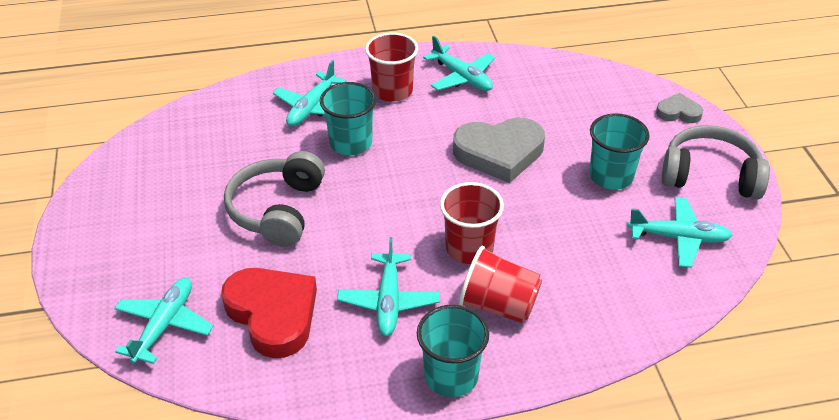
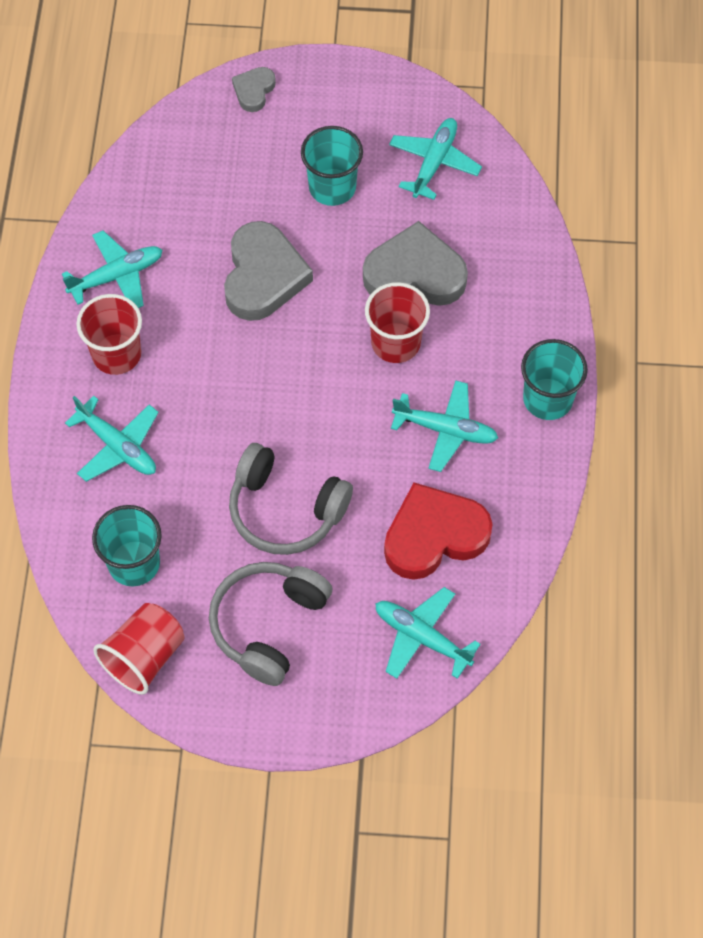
camera: 75 degrees left, 20 degrees up
turquoise cup [320,82,377,155] -> turquoise cup moved to [92,505,162,586]
red cup [459,246,542,323] -> red cup moved to [93,603,185,695]
grey headphones [662,125,770,199] -> grey headphones moved to [209,562,333,686]
none -> grey heart [363,221,468,306]

